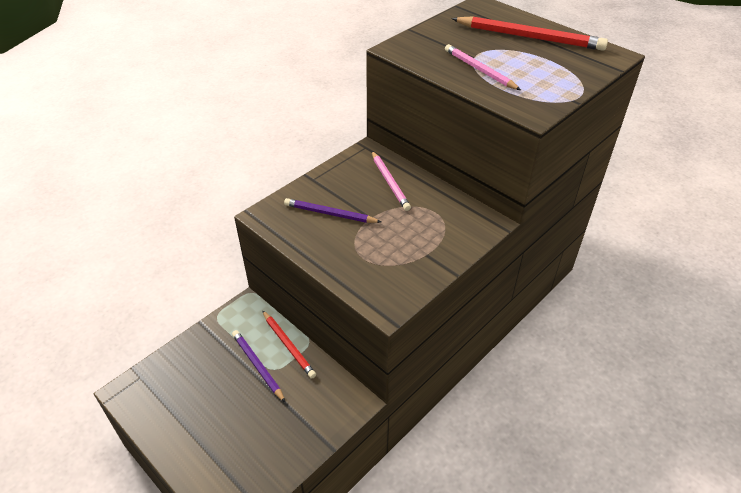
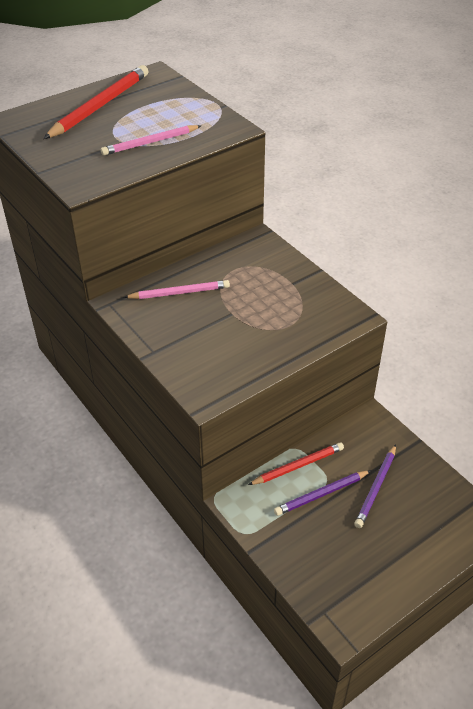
camera: 80 degrees left, 0 degrees up
purple pencil [284,198,381,223] -> purple pencil moved to [354,444,396,528]

